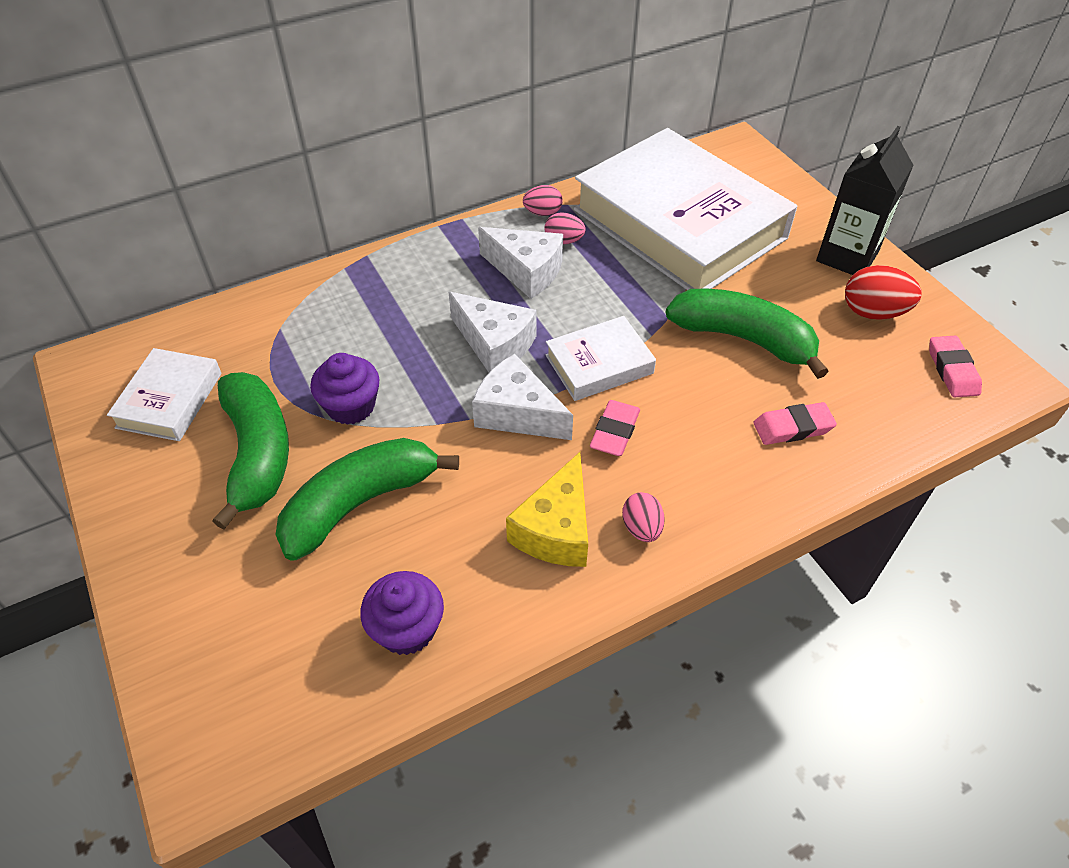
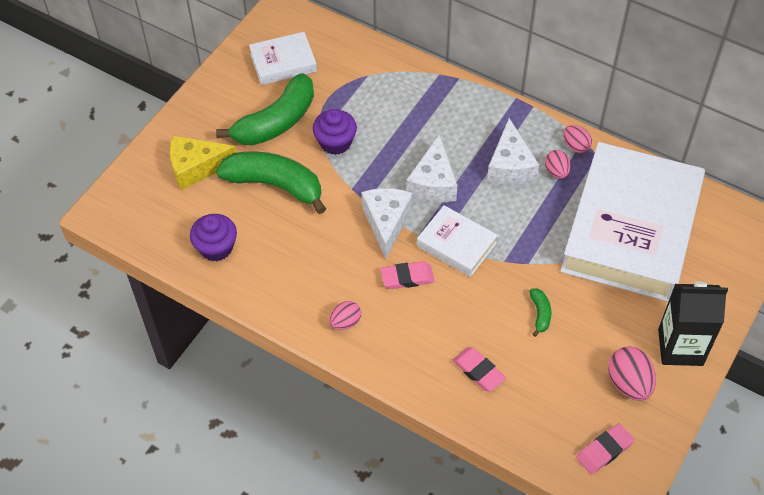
camera: 60 degrees right, 5 degrees up
yellow cheese [506,452,588,567] -> yellow cheese moved to [170,136,237,190]
green banana [666,289,829,379] -> green banana [529,288,551,337], size x0.42
red egg [845,265,922,320] -> pink egg [608,346,656,401]

